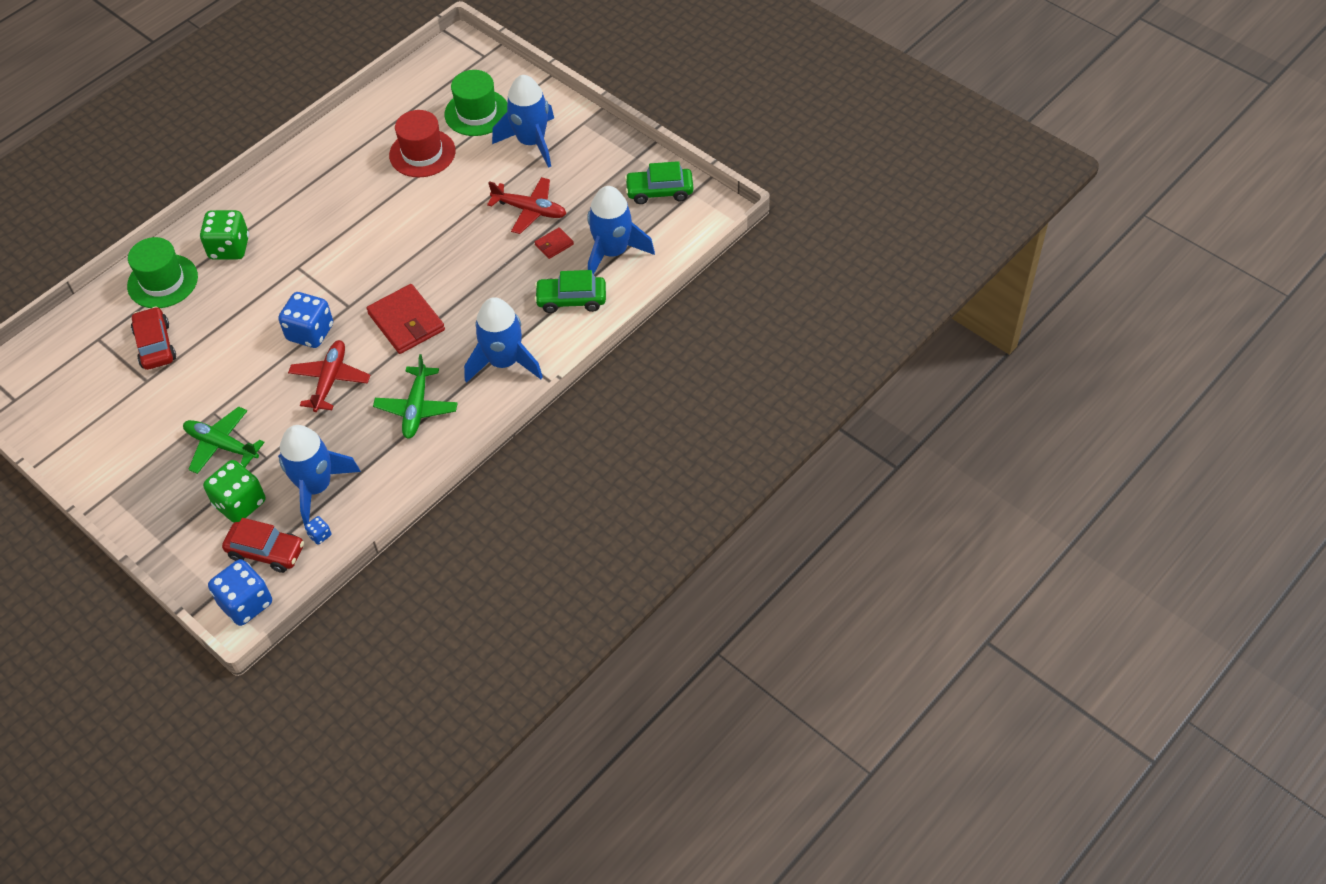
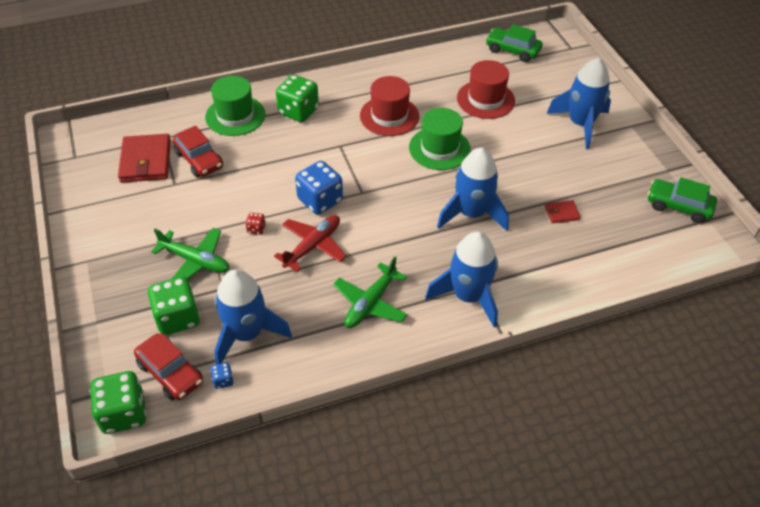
camera: 25 degrees right, 5 degrees down
red car [131,306,176,370] -> red car turned 135 degrees clockwise [173,126,223,178]
green plane [183,407,265,474] -> green plane turned 150 degrees clockwise [151,228,230,279]
blue dice [208,559,272,626] -> green dice [90,371,147,434]
red wallet [366,284,445,354] -> red wallet moved to [118,134,171,183]
green hat [444,70,507,136] -> green hat moved to [409,108,471,170]
red plane [487,177,566,234] -> none
green car [534,270,606,313] -> green car moved to [486,24,542,62]
blue rocket [587,186,655,274] -> blue rocket moved to [437,148,509,231]
none -> red dice [245,213,266,235]
none -> red hat [360,76,419,136]

